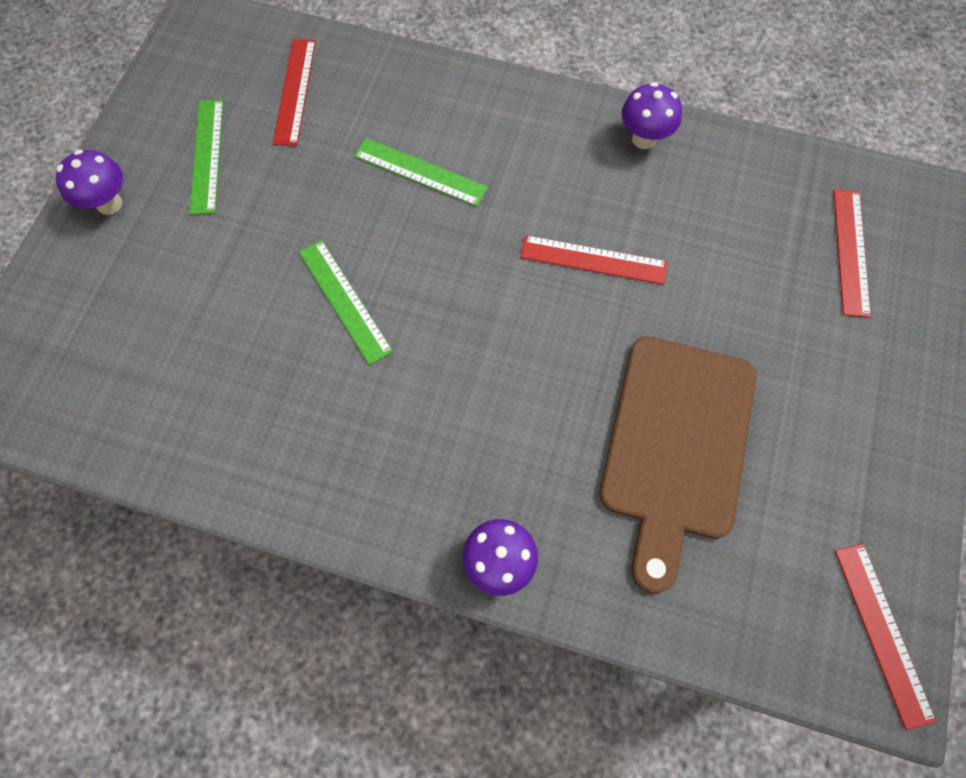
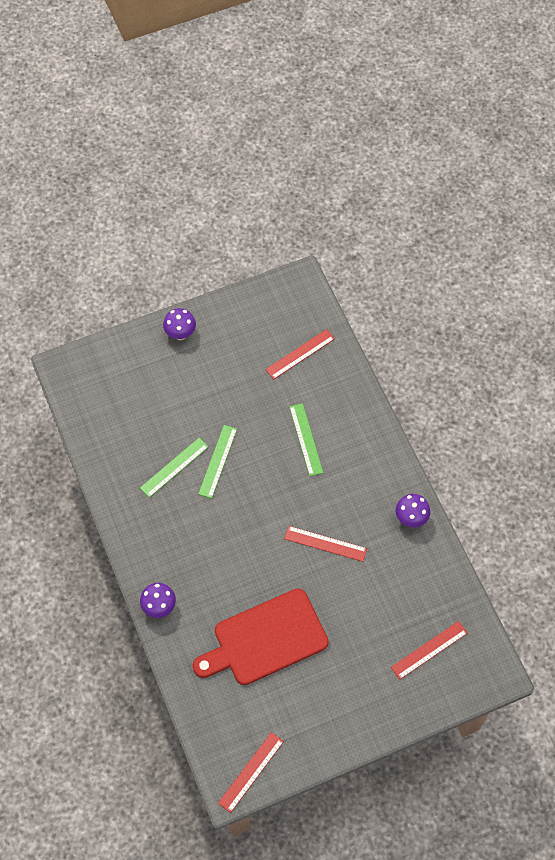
camera: 50 degrees right, 5 degrees down
green ruler [189,100,223,215] -> green ruler moved to [140,438,209,498]
red ruler [520,235,668,285] -> red ruler turned 45 degrees counterclockwise [284,526,367,562]
brown cutting board [600,336,756,593] -> red cutting board [193,588,329,685]

